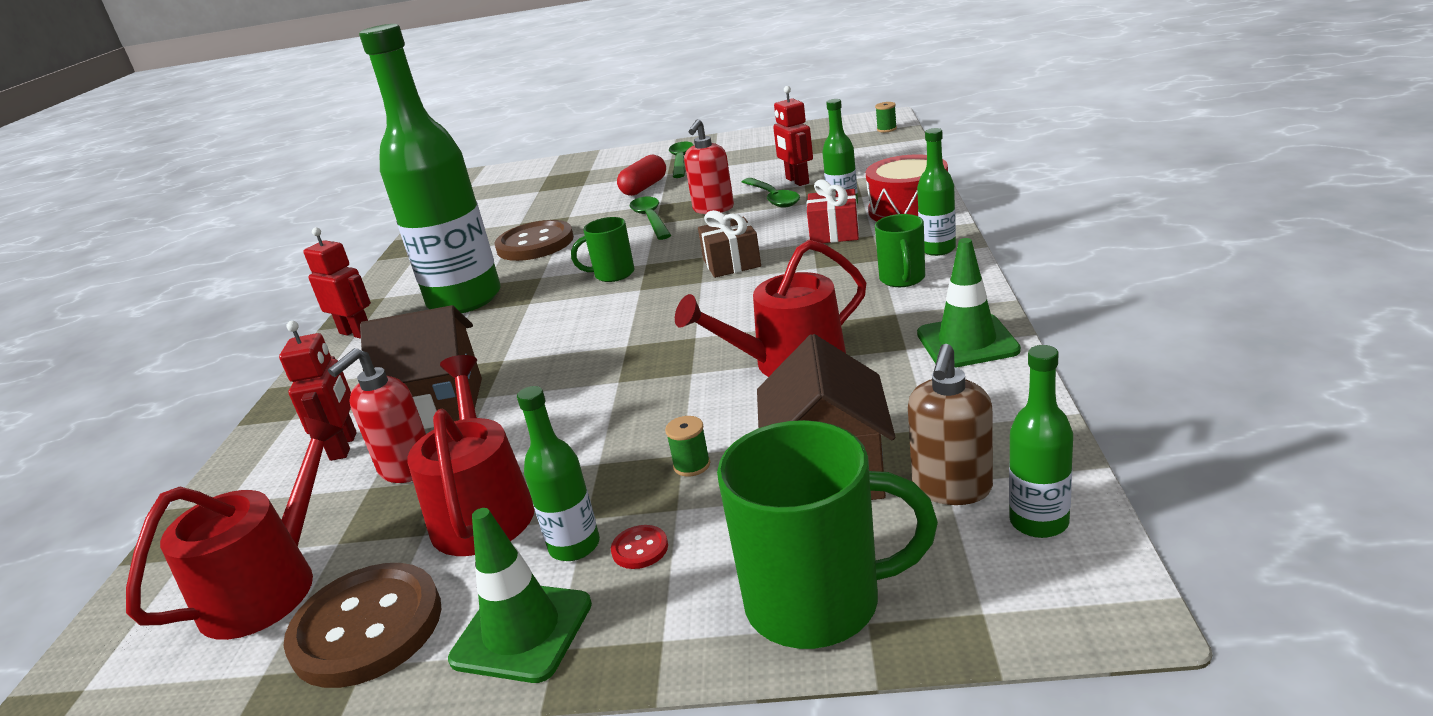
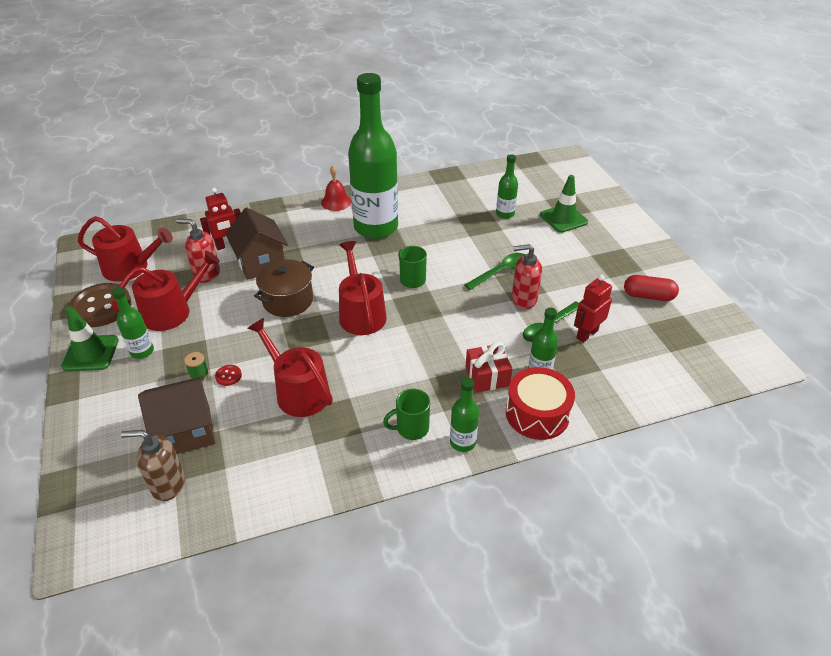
camera: 65 degrees right, 15 degrees up
red robot [303,227,371,339] -> red bell [321,166,352,211]
brown button [495,220,574,261] -> none
red button [611,525,668,569] -> red button moved to [215,365,242,386]
red capsule [617,154,666,196] -> red capsule moved to [624,275,679,301]
green spoon [669,141,694,178] -> none
brown gift [698,210,761,278] -> none
green mug [717,420,938,649] -> none
green spool [875,102,897,133] -> none
green traffic cone [917,238,1021,368] -> green traffic cone moved to [540,175,588,233]
green bottle [1009,345,1073,538] -> green bottle moved to [496,154,518,219]
none -> brown pot [254,259,314,317]
none -> red watering can [339,241,387,335]

